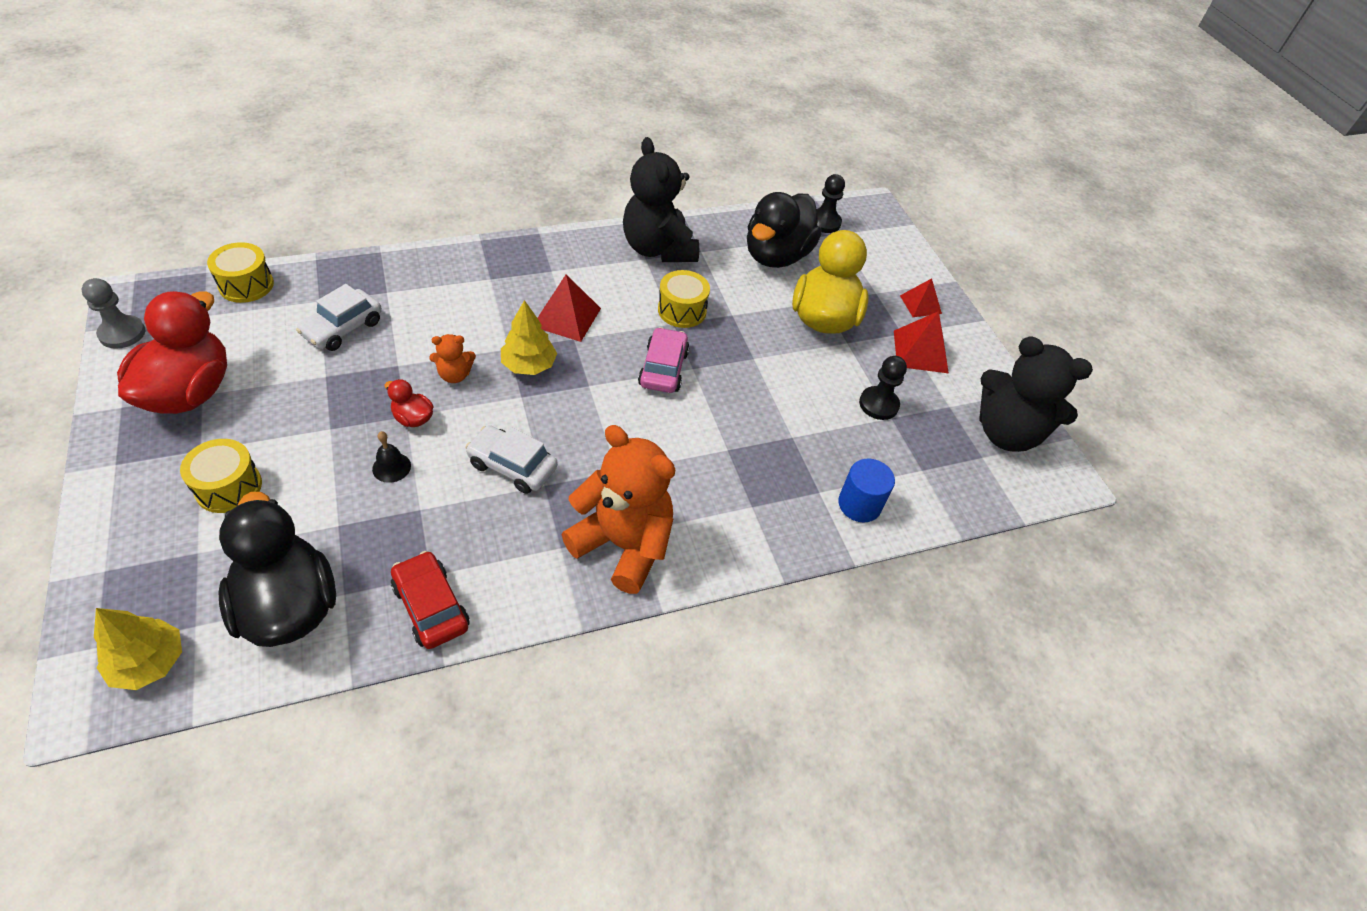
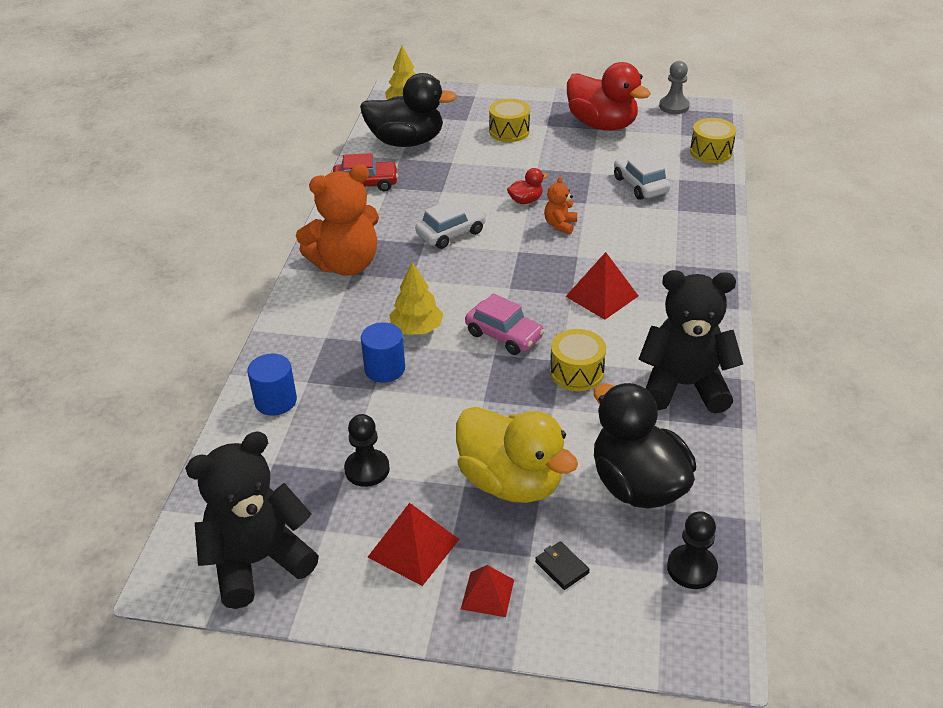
camera: 125 degrees right, 10 degrees down
black bell [372,431,411,483] -> none
yellow tree [501,300,557,375] -> yellow tree moved to [389,262,443,335]
none -> blue cylinder [361,322,405,383]
none -> black wallet [535,541,590,590]

